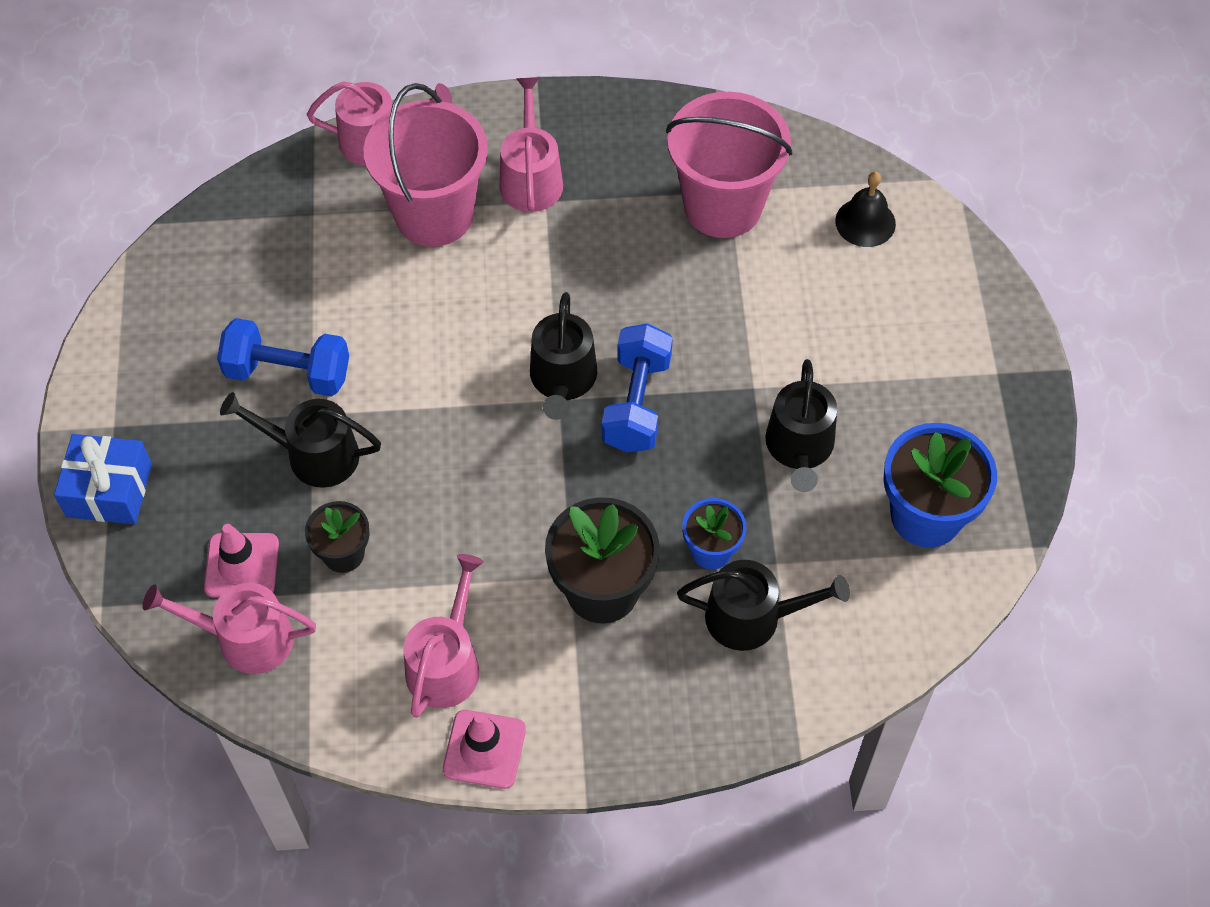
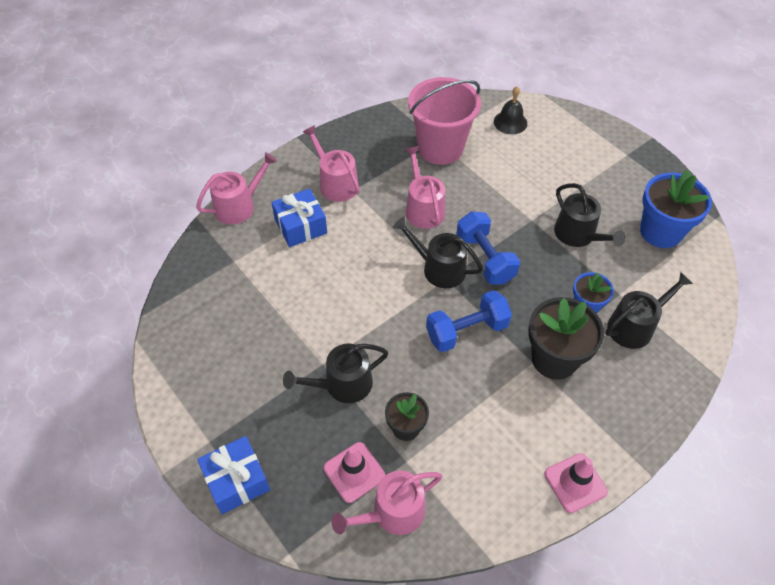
camera: 35 degrees left, 5 degrees down
blue dumbbell [217,318,349,397] -> blue dumbbell moved to [426,290,512,352]
pink bucket [364,83,488,247] -> blue gift [271,188,327,247]
pink watering can [404,554,484,718] -> pink watering can moved to [405,146,445,229]
black watering can [530,292,597,420] -> black watering can turned 150 degrees clockwise [393,217,483,288]

